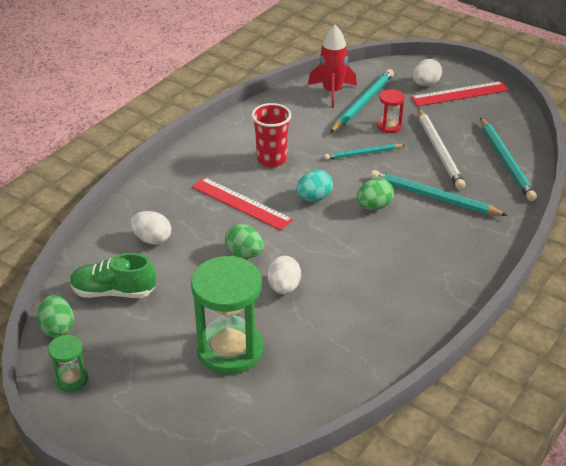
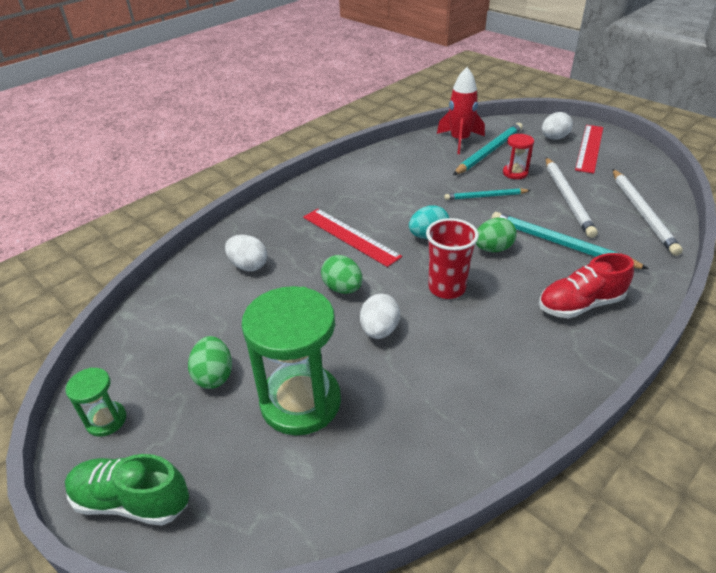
camera: 10 degrees right, 0 degrees up
green egg [37,295,74,338] -> green egg moved to [188,336,232,389]
green shoe [70,253,156,298] -> green shoe moved to [65,454,189,526]
red cup [251,103,291,167] -> red cup moved to [426,218,479,299]
red ruler [411,81,509,106] -> red ruler turned 60 degrees counterclockwise [575,125,603,174]
turquoise pencil [480,117,537,201] -> white pencil [613,169,683,256]
none -> red shoe [539,253,634,319]

